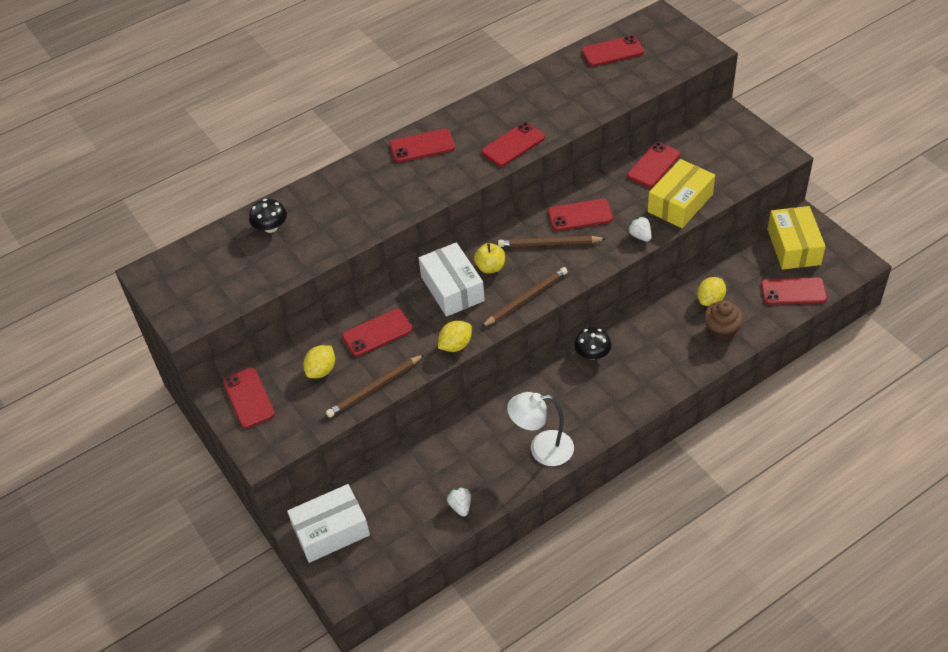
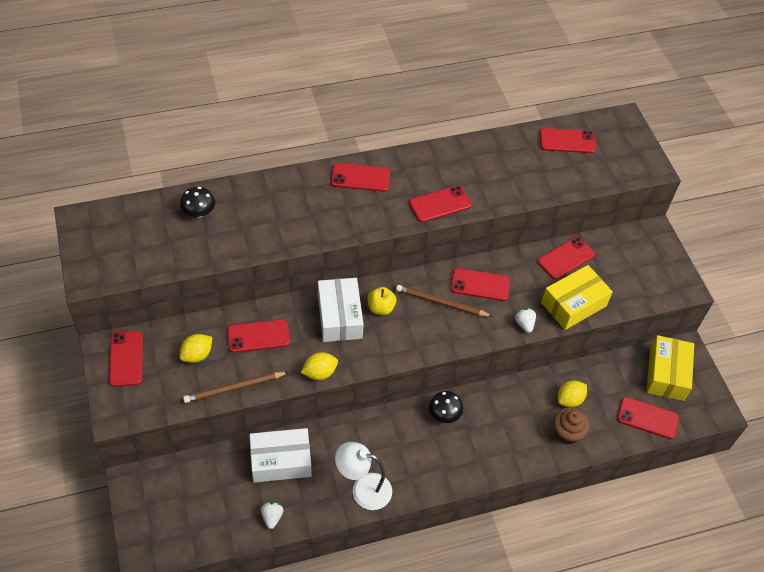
camera: 10 degrees right, 5 degrees up
white box [287,484,370,563] -> white box moved to [250,428,311,483]
brown pencil [481,267,568,327] -> none

